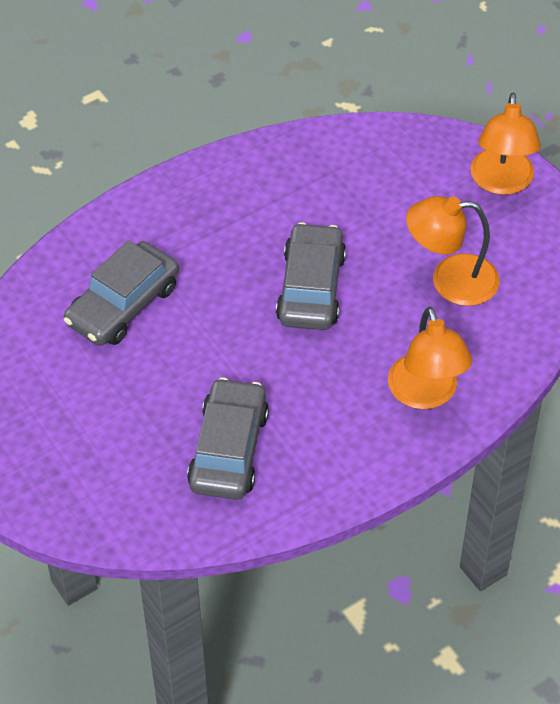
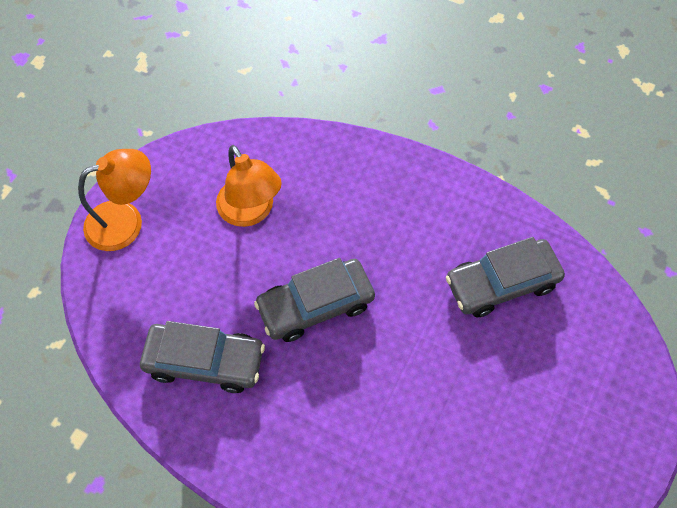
camera: 120 degrees left, 10 degrees up
grey car [64,240,179,346] -> grey car moved to [140,321,265,393]
orange lamp [388,306,472,409] -> none

